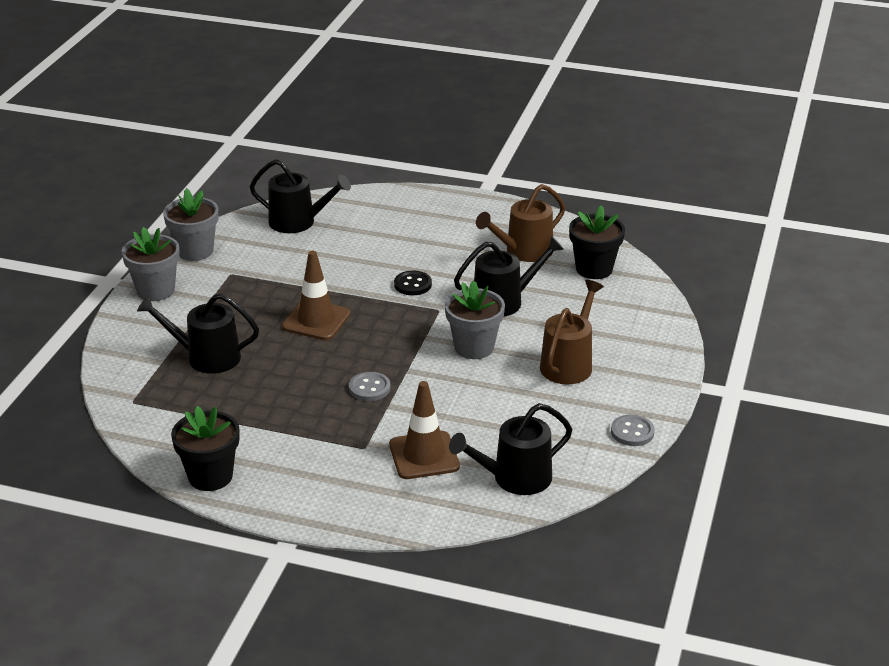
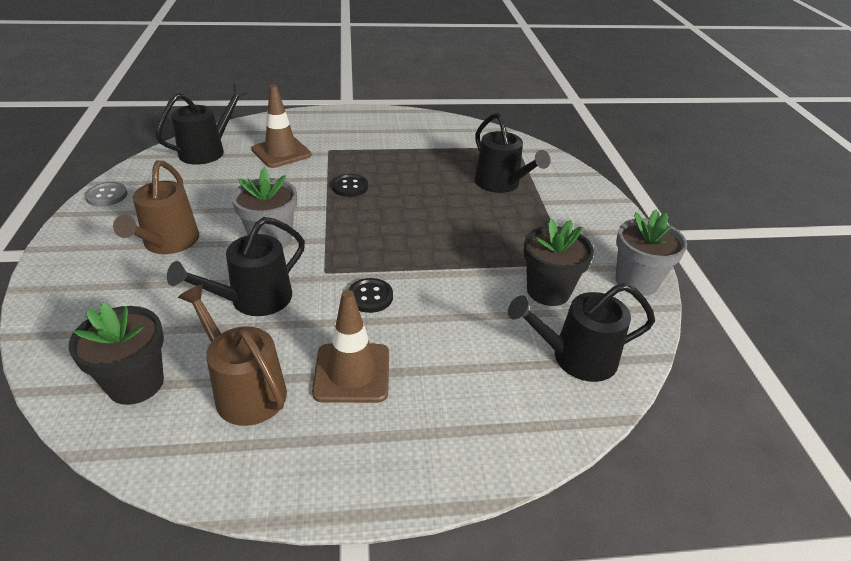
camera: 155 degrees right, 5 degrees up
grey flower pot [122,227,180,301] -> none
black watering can [137,293,259,374] -> black watering can turned 75 degrees clockwise [475,113,550,193]
black flower pot [171,406,239,491] -> black flower pot moved to [523,218,594,306]
brown traffic cone [282,251,351,340] -> brown traffic cone moved to [312,290,389,403]
grey button [349,372,391,401] -> black button [332,174,368,197]
brown watering can [476,184,565,262] -> brown watering can turned 75 degrees counterclockwise [178,284,287,426]

